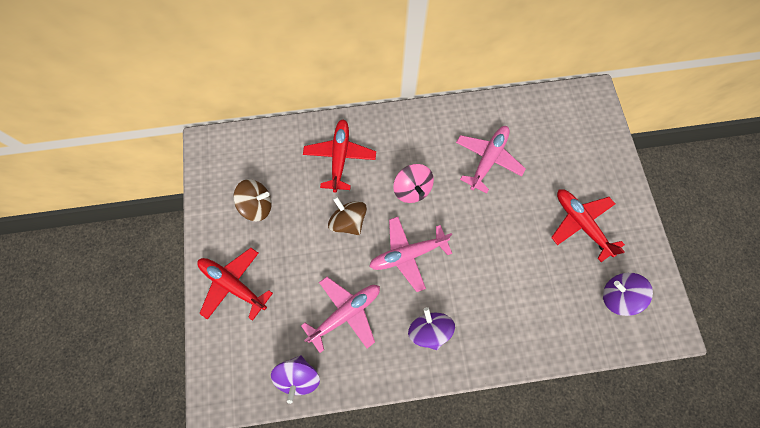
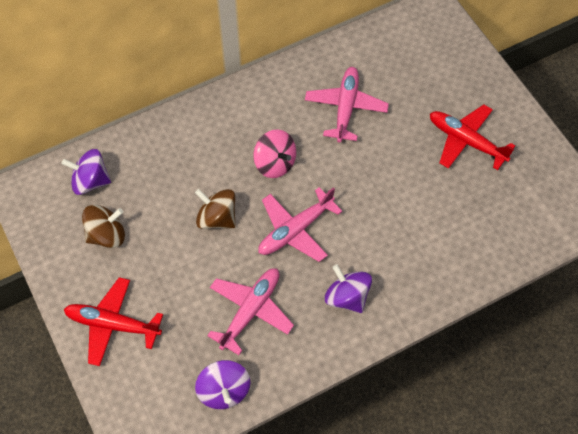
camera: 20 degrees left, 10 degrees down
red plane [303,119,376,193] -> none
purple spinning top [603,273,653,316] -> purple spinning top moved to [62,149,111,195]

